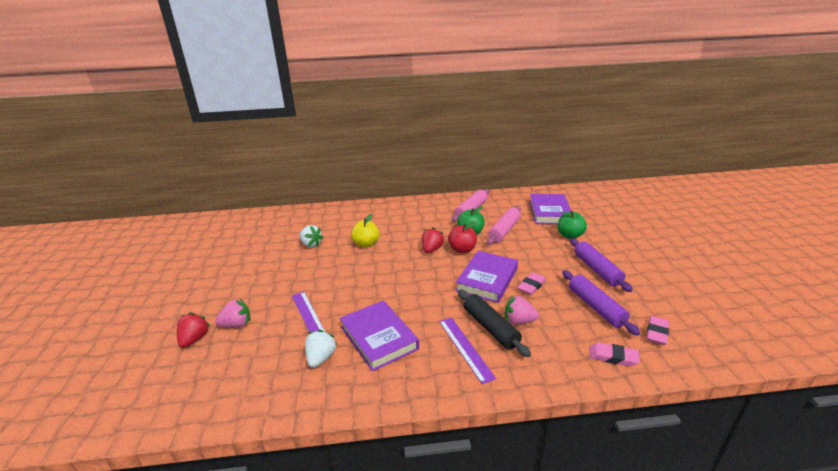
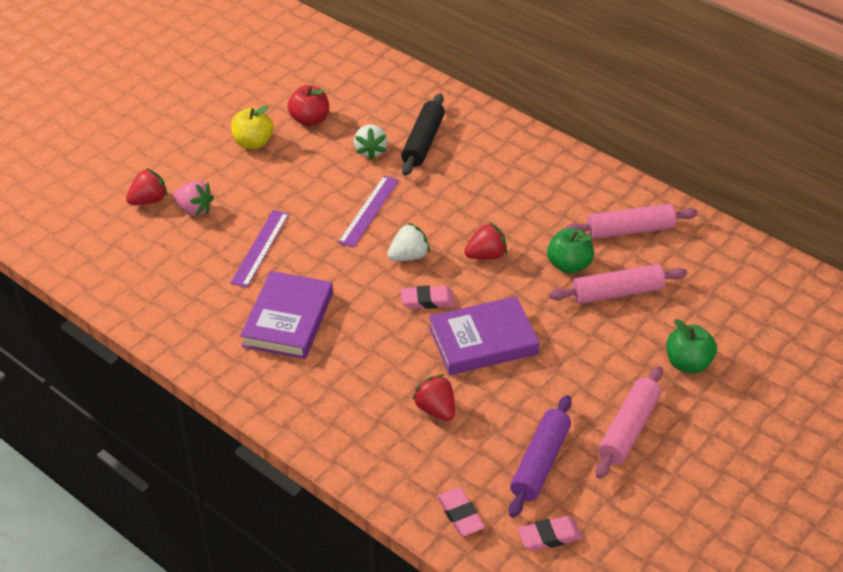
camera: 45 degrees right, 15 degrees up
white strawberry [305,330,337,368] -> white strawberry moved to [387,222,430,261]
yellow apple [351,214,380,247] -> yellow apple moved to [231,106,273,149]
purple ruler [439,317,496,384] -> purple ruler moved to [338,176,399,248]
red apple [448,222,477,253] -> red apple moved to [288,85,329,126]
black rolling pin [458,290,531,357] -> black rolling pin moved to [401,93,445,176]
pink strawberry [505,295,539,325] -> red strawberry [412,374,455,421]
pink eraser [517,273,546,295] -> pink eraser moved to [401,286,455,309]
purple book [530,194,571,224] -> none
purple rolling pin [570,238,633,292] -> pink rolling pin [596,366,663,479]

